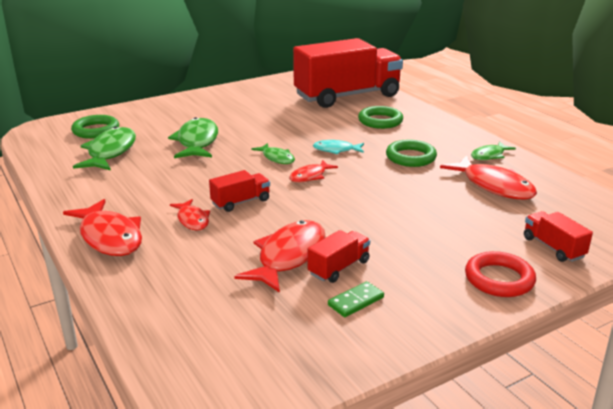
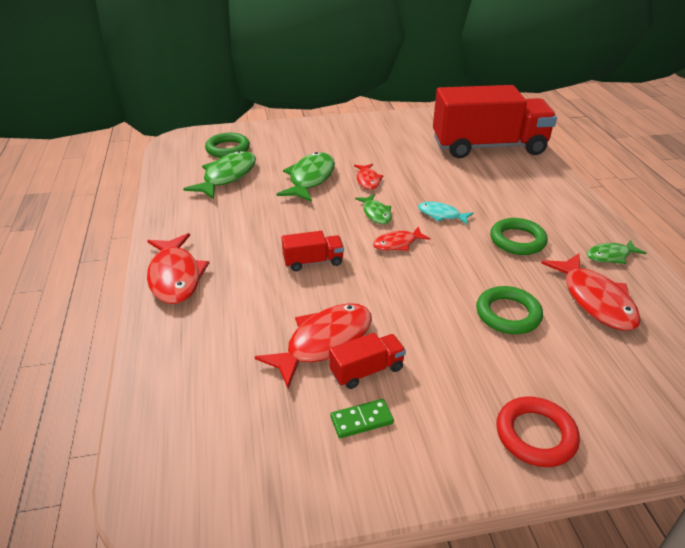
camera: 20 degrees right, 10 degrees up
red fish [170,199,210,230] -> red fish moved to [354,164,383,190]
green ring [358,106,403,129] -> green ring moved to [476,286,543,334]
red truck [524,211,593,262] -> none

